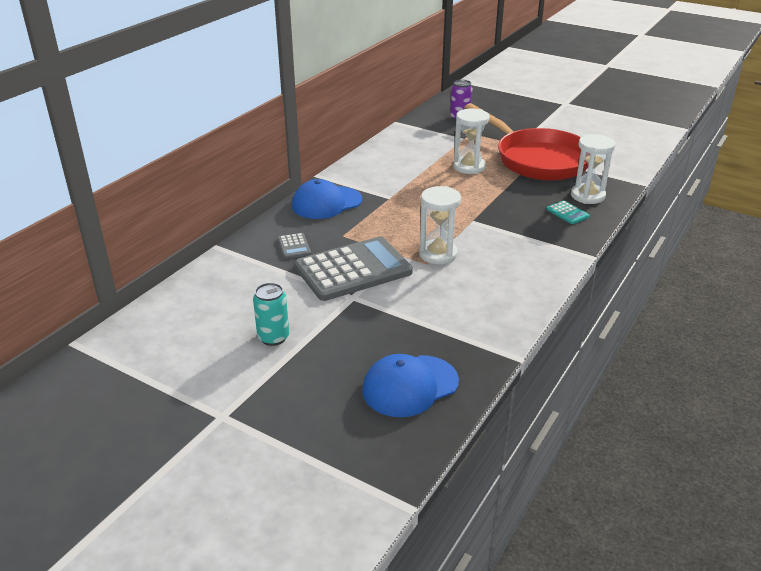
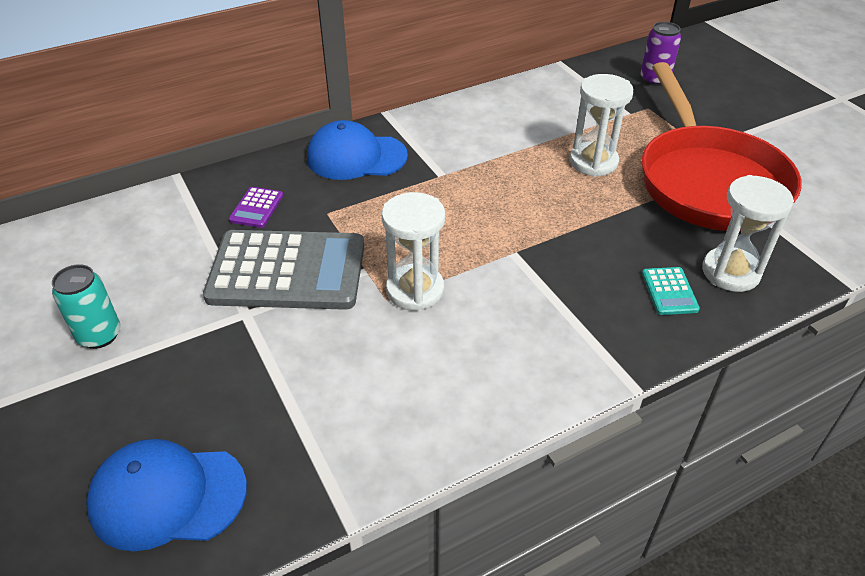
camera: 30 degrees right, 10 degrees up
grey calculator [278,233,311,259] -> purple calculator [229,187,283,228]

